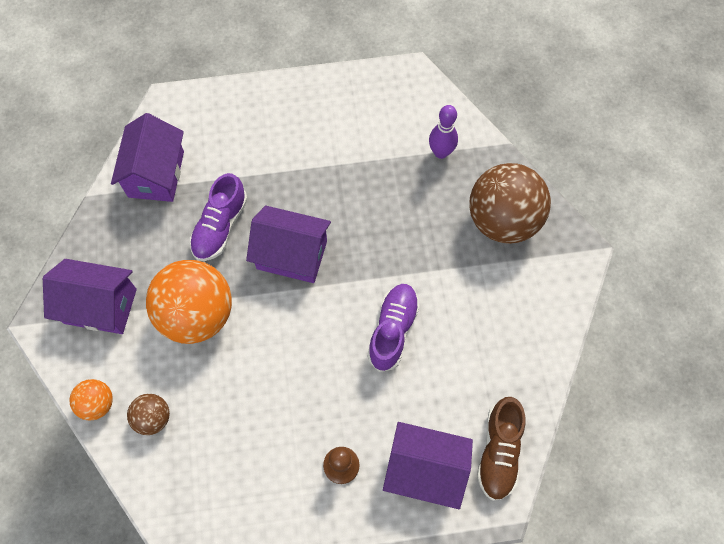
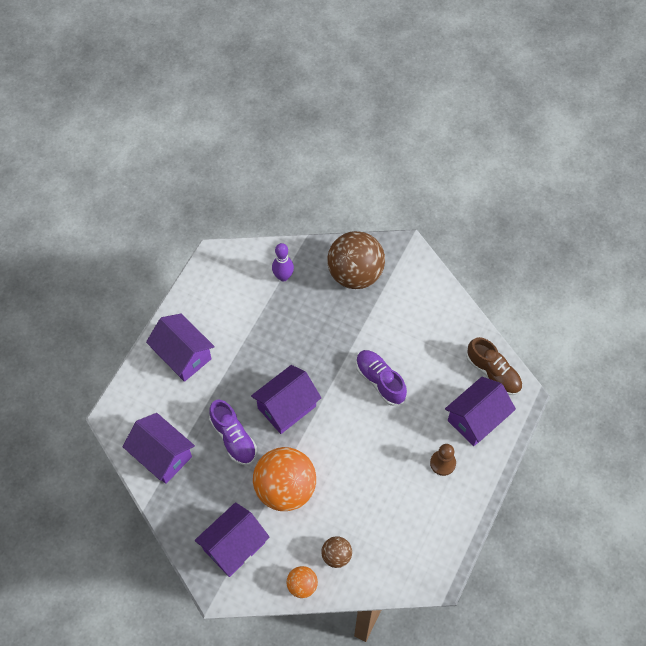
camera: 55 degrees left, 5 degrees down
none -> purple house [146,314,215,382]

